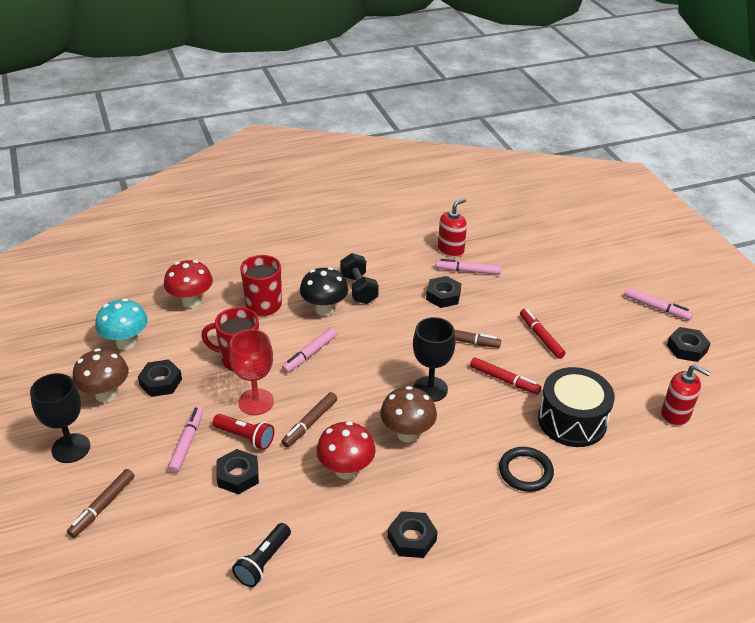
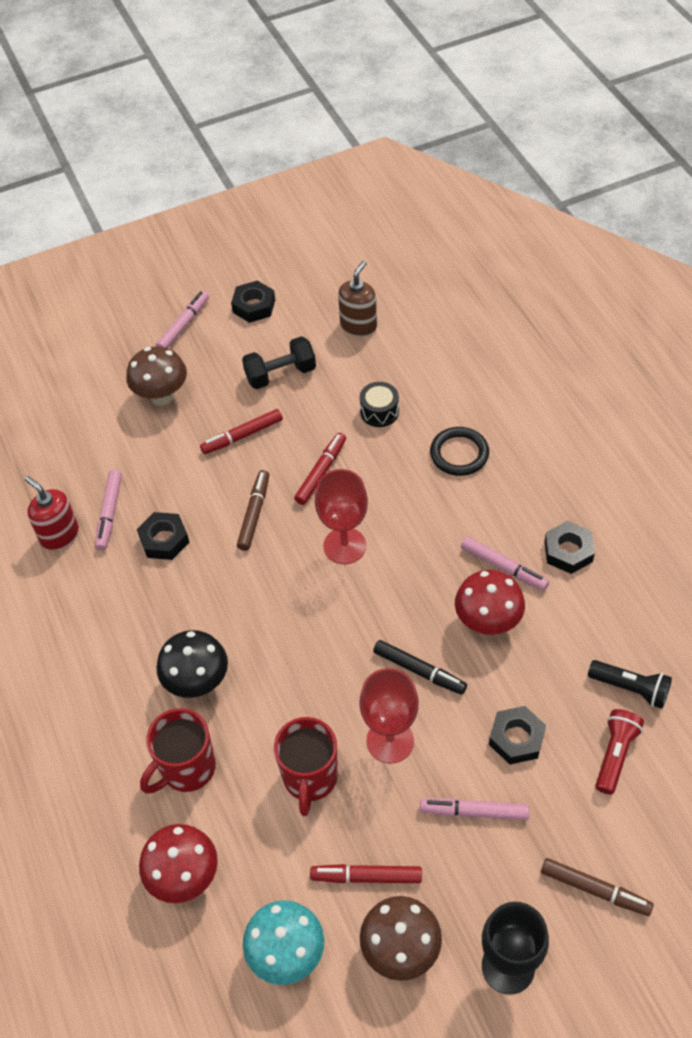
camera: 90 degrees left, 15 degrees up
black nut [138,359,182,397] -> red marker [310,864,422,883]
red flashlight [213,414,274,450] -> red flashlight moved to [596,709,644,795]
brown marker [281,392,337,448] -> black marker [373,640,467,695]
pink marker [282,328,337,373] -> pink marker moved to [461,537,549,591]
black dumbbell [340,253,379,304] -> black dumbbell moved to [242,336,316,389]
brown mushroom [380,386,437,442] -> brown mushroom moved to [126,346,187,406]
black goblet [413,317,456,402] -> red goblet [315,469,368,564]
black drum [538,367,615,447] -> black drum [360,382,399,427], size x0.51
red soap dispenser [661,364,711,426] -> brown soap dispenser [338,261,377,337]

